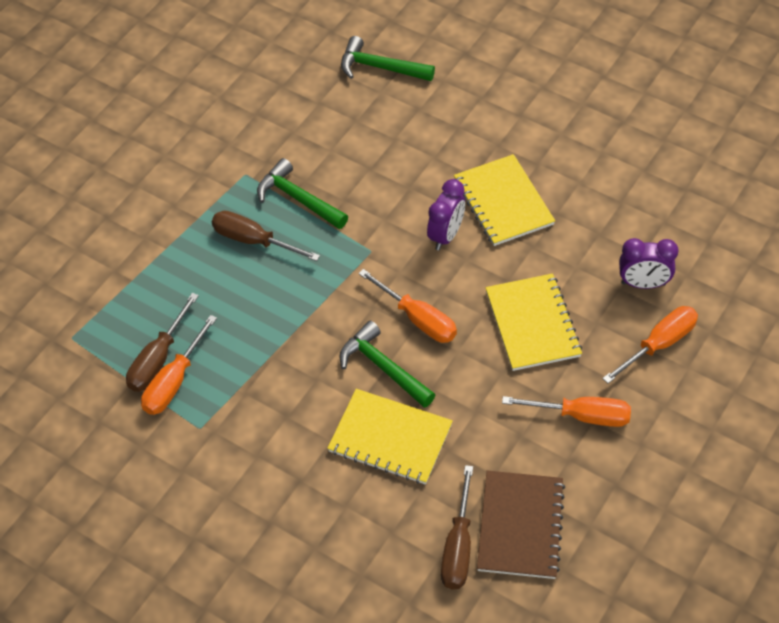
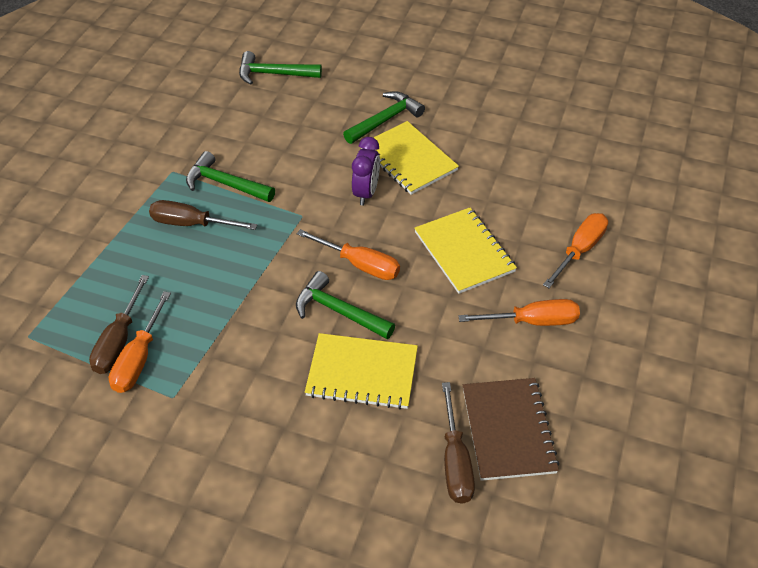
camera: 15 degrees left, 5 degrees down
purple clock [619,238,679,289] -> none
none -> green hammer [343,91,425,144]

